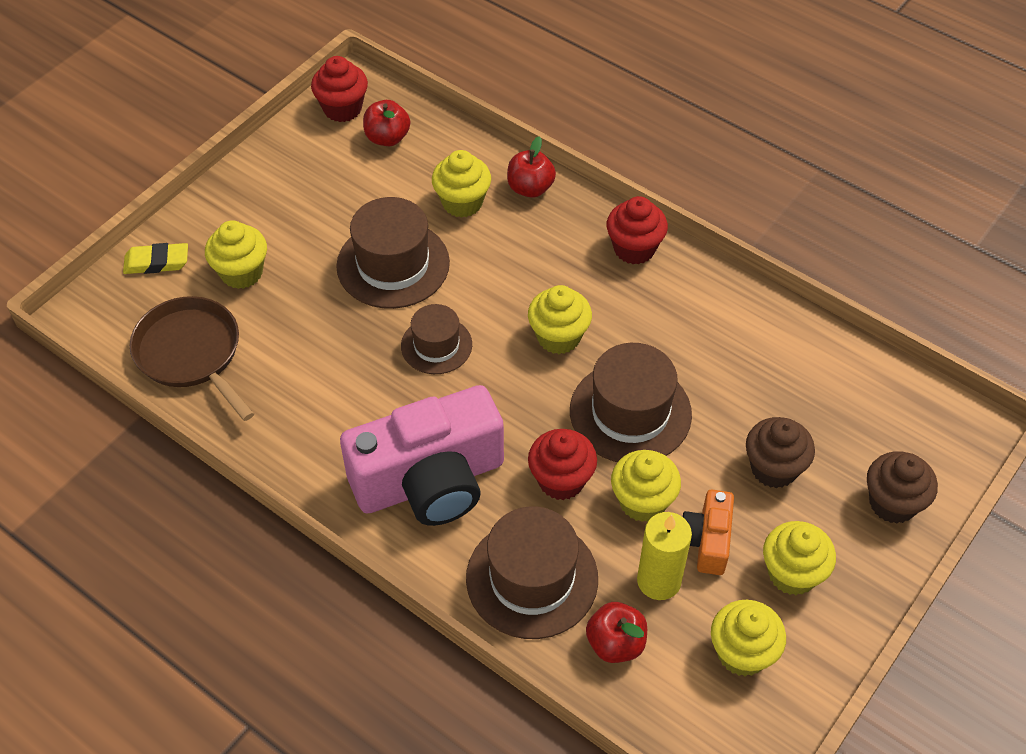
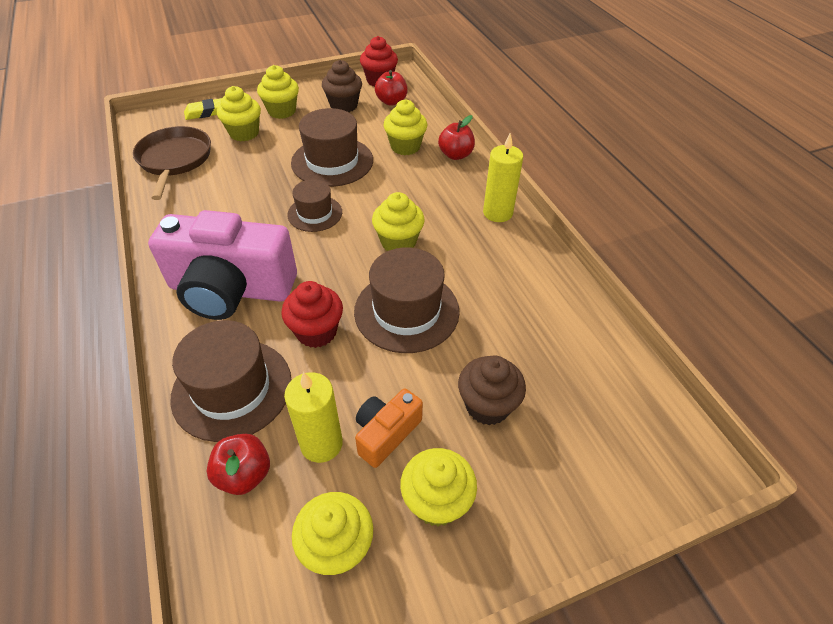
camera: 30 degrees right, 5 degrees down
yellow eraser [123,243,188,274] -> yellow eraser turned 45 degrees counterclockwise [184,98,222,120]
red cupcake [607,196,668,265] -> yellow candle [483,133,523,222]
yellow cupcake [611,450,681,522] -> yellow cupcake moved to [257,65,299,119]
brown cupcake [867,451,938,524] -> brown cupcake moved to [322,60,362,112]

